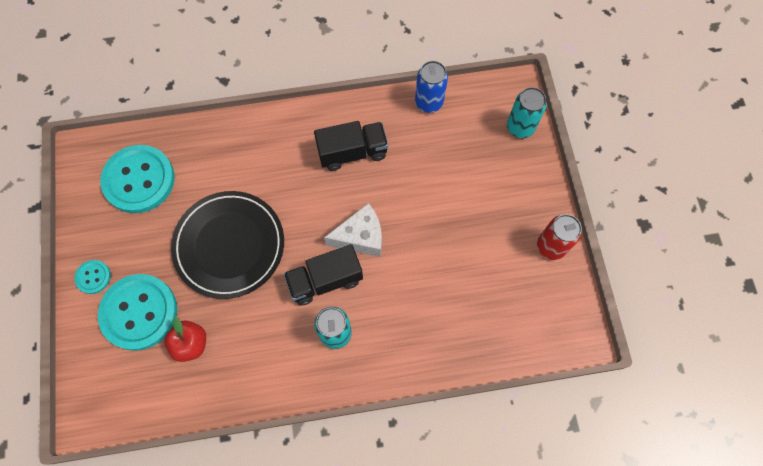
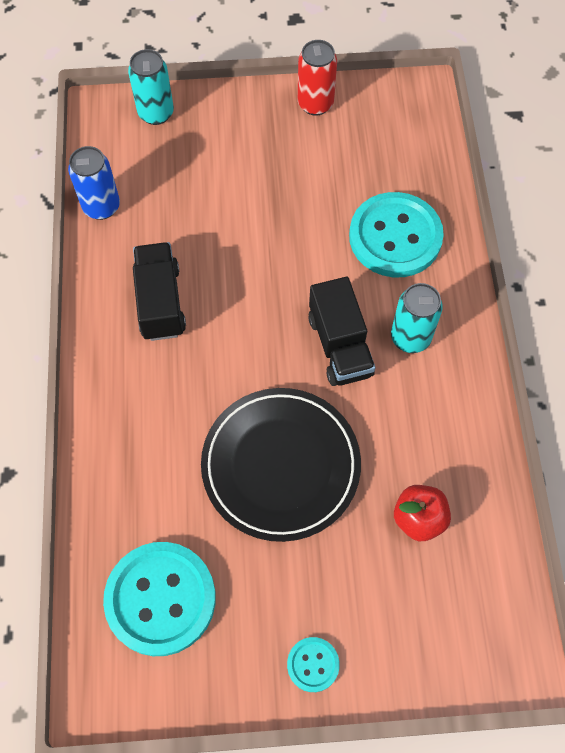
camera: 85 degrees left, 5 degrees down
turquoise button [98,274,177,351] -> turquoise button moved to [349,192,444,277]
white cheese [324,203,382,257] -> none

